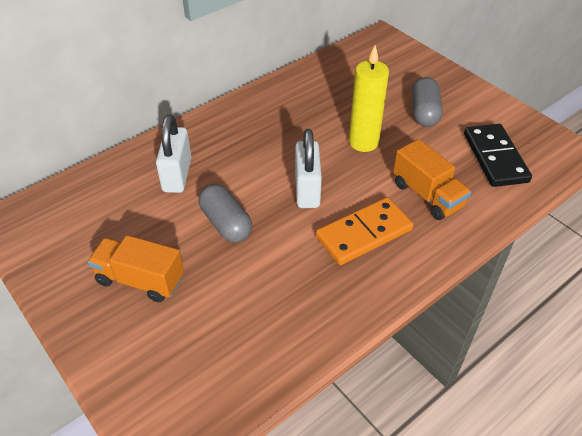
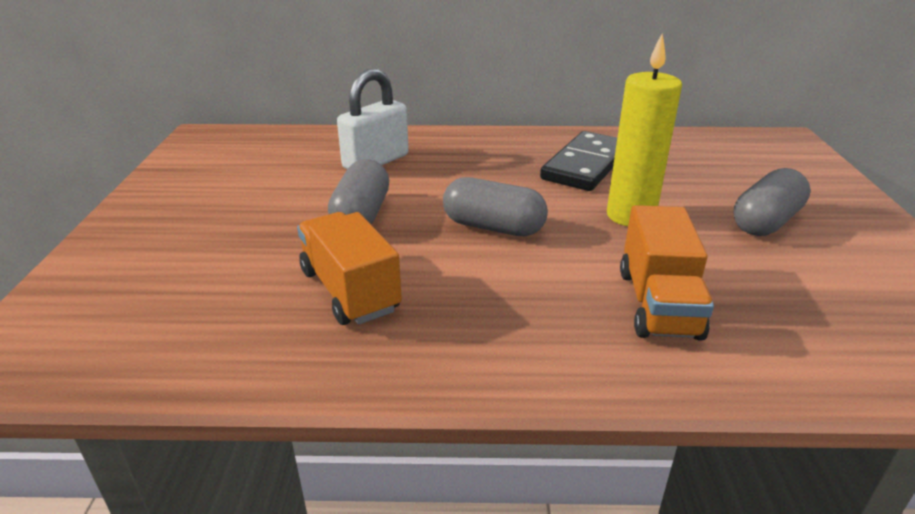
camera: 40 degrees right, 15 degrees down
orange truck [87,235,184,302] -> orange truck moved to [297,212,402,325]
white padlock [295,129,322,208] -> grey capsule [443,177,548,236]
orange domino [316,197,414,265] -> none
black domino [464,124,532,187] -> black domino moved to [540,131,617,191]

